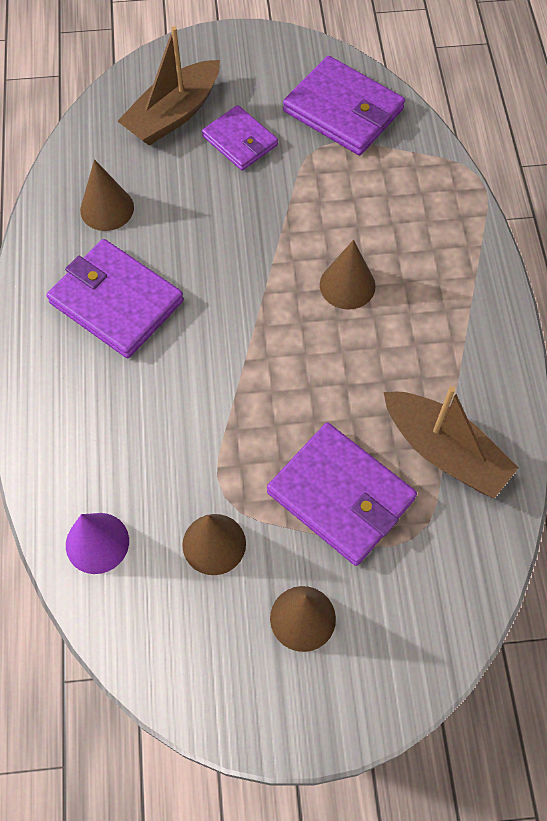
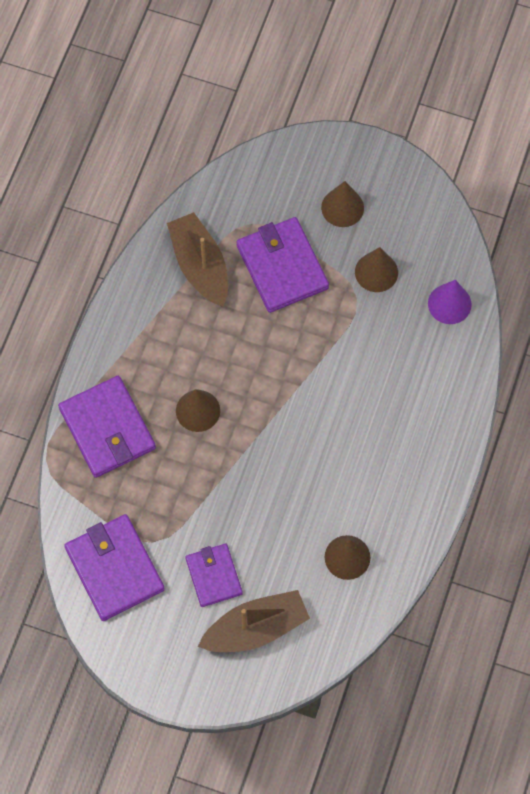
camera: 155 degrees left, 5 degrees up
purple wallet [47,239,184,358] -> purple wallet moved to [58,376,156,478]

